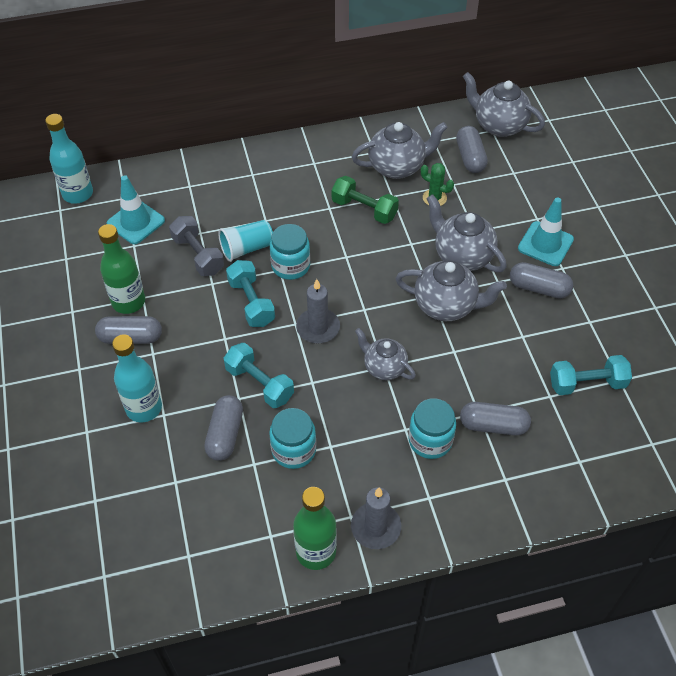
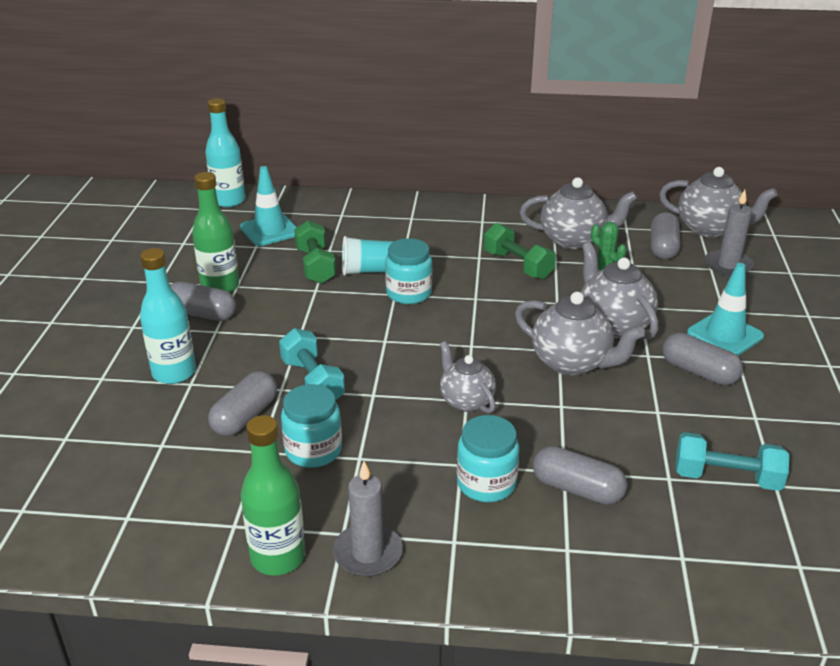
camera: 20 degrees right, 20 degrees down
grey dumbbell [169,216,224,276] -> green dumbbell [294,220,336,284]
turquoise dumbbell [226,260,275,327] -> none
grey candle [296,279,340,343] -> grey candle moved to [705,190,754,276]
grey teapot [463,72,545,137] -> grey teapot turned 150 degrees clockwise [659,167,778,238]

